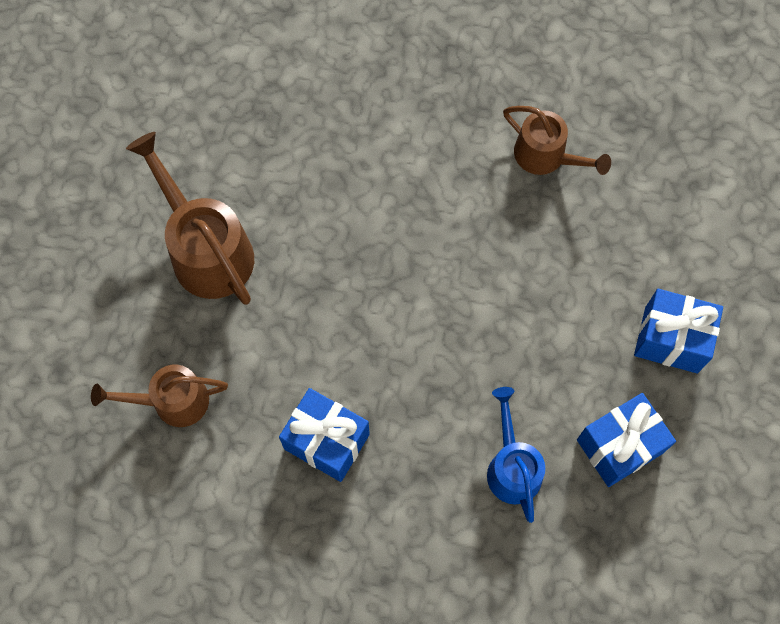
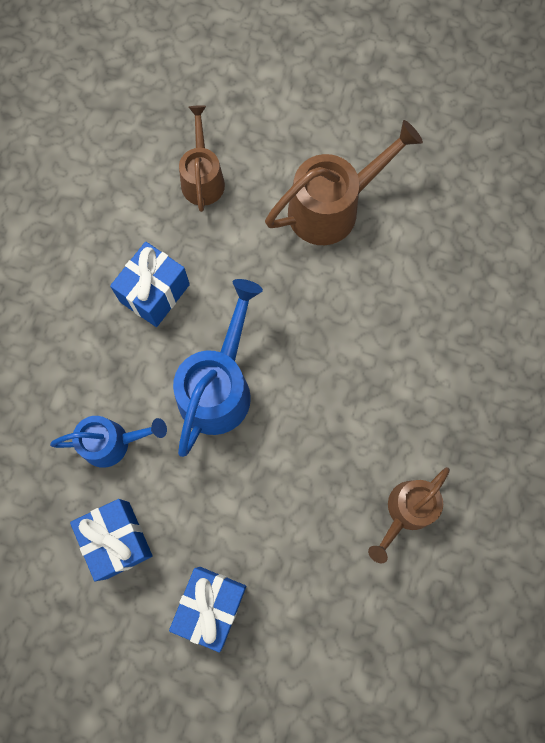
camera: 95 degrees right, 5 degrees up
none -> blue watering can [173,279,263,457]

